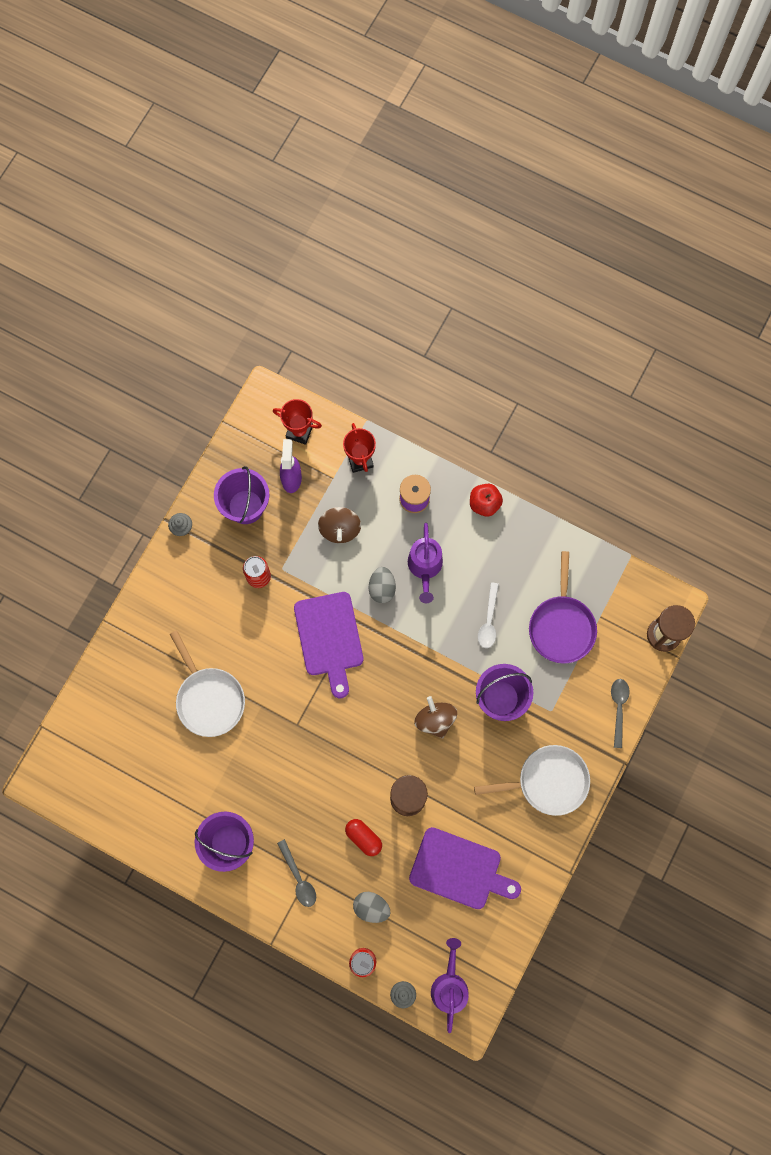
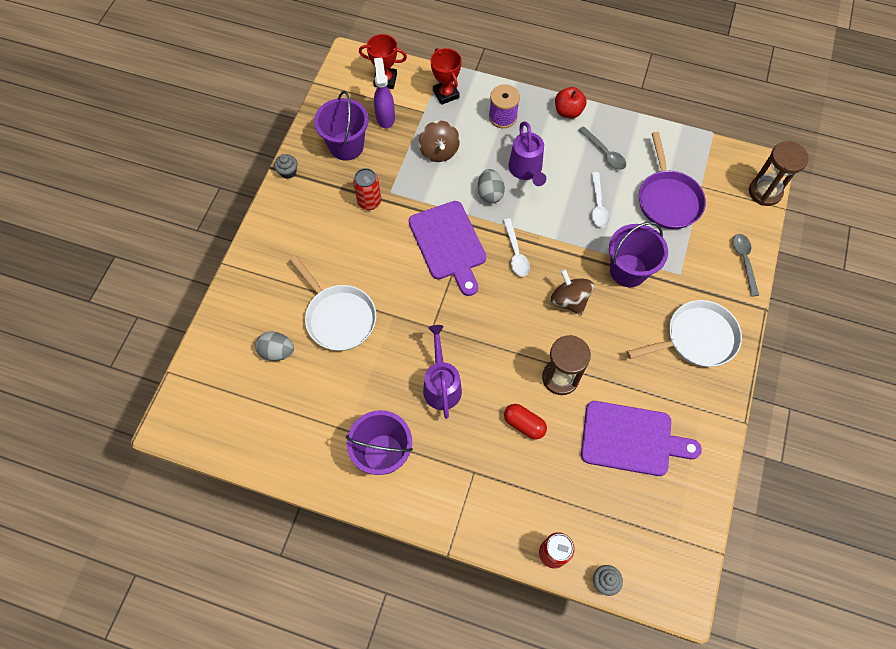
camera: 10 degrees left, 10 degrees down
grey spoon [277,839,316,907] -> grey spoon moved to [578,126,626,170]
grey egg [353,892,391,923] -> grey egg moved to [255,331,294,361]
purple watering can [431,938,469,1033] -> purple watering can moved to [423,325,462,419]
none -> white spoon [503,218,530,276]

